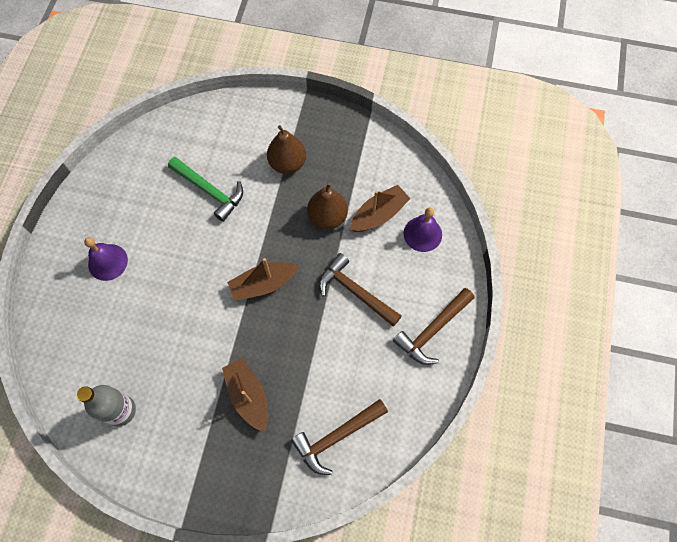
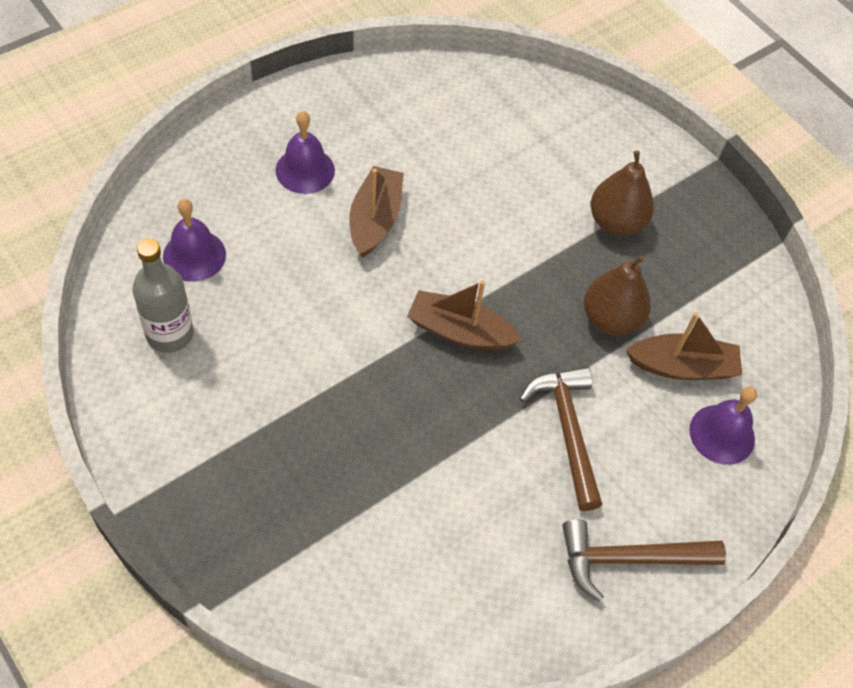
camera: 35 degrees right, 10 degrees down
green hammer [168,157,243,222] -> none
brown boat [222,358,268,432] -> brown boat moved to [349,166,404,258]
brown hammer [291,399,388,475] -> none
none -> purple bell [163,199,226,282]

